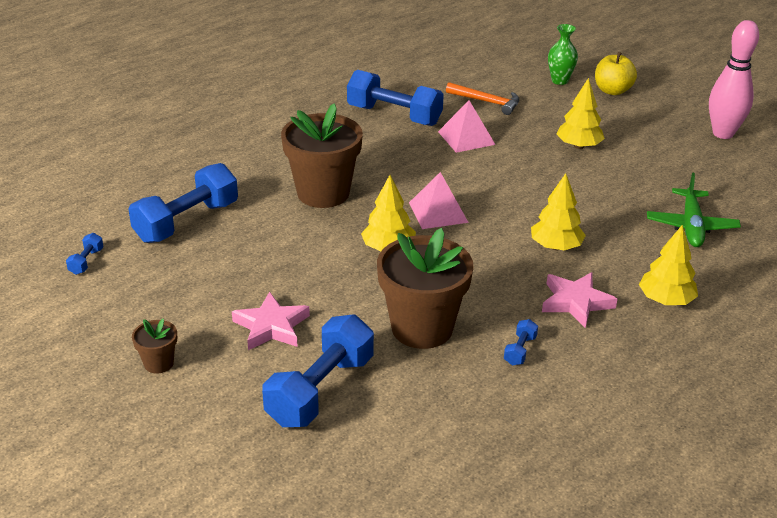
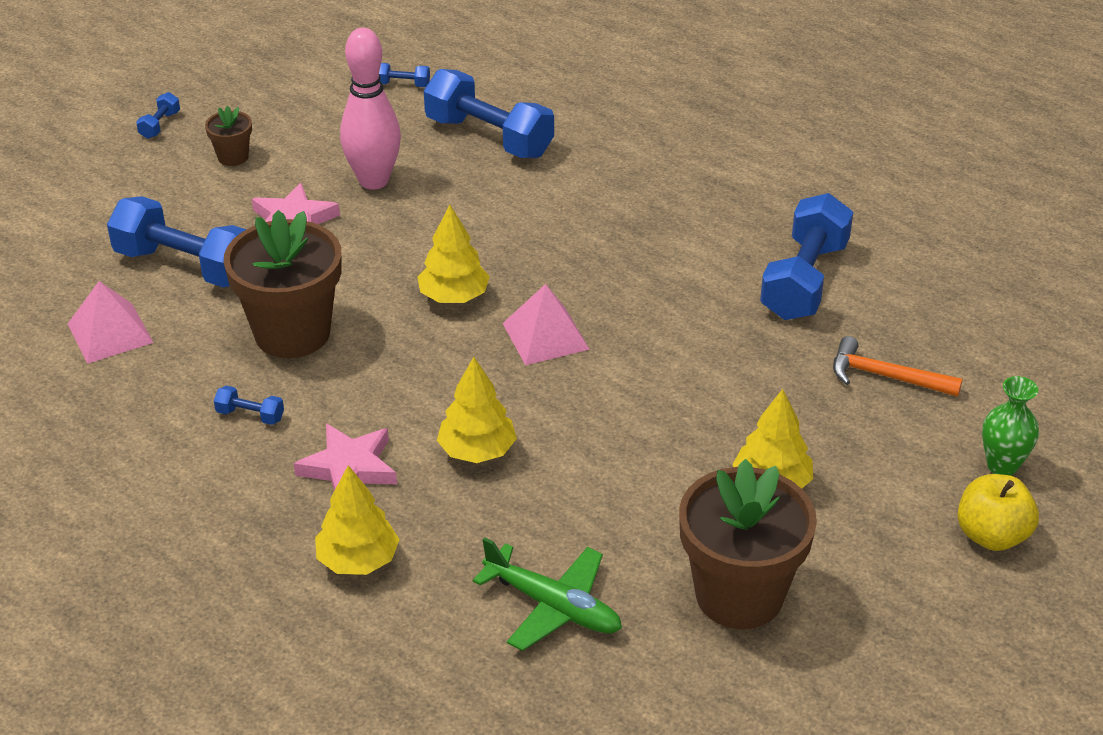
camera: 85 degrees right, 5 degrees up
brown flower pot [281,103,363,208] -> brown flower pot moved to [679,459,817,629]
pink pyramid [438,100,496,153] -> pink pyramid moved to [68,281,154,364]
orange hammer [446,82,519,115] -> orange hammer turned 90 degrees clockwise [833,336,963,397]
green plane [647,172,741,247] -> green plane turned 150 degrees counterclockwise [473,537,622,651]
pink bowling pin [709,20,759,139] -> pink bowling pin moved to [340,28,401,189]
none -> blue dumbbell [136,92,180,139]

